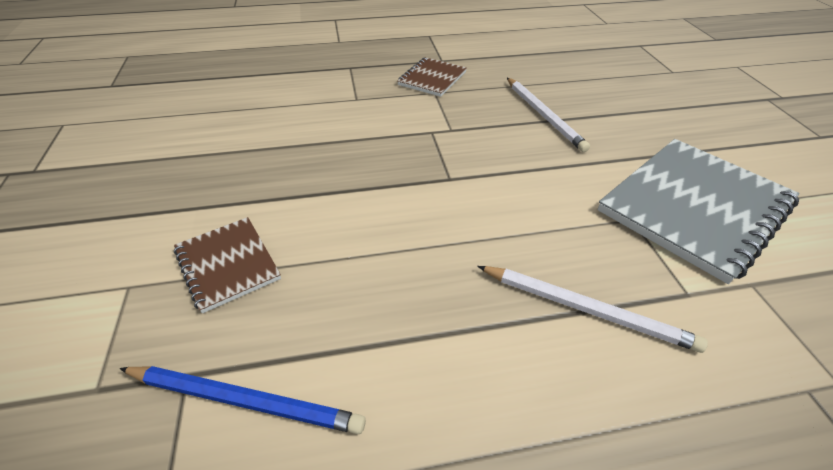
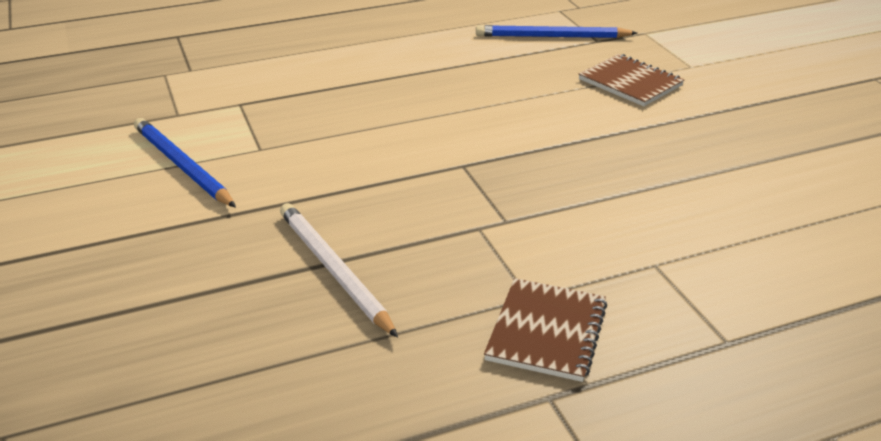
camera: 170 degrees right, 10 degrees down
white pencil [477,266,708,353] -> none
grey notebook [597,139,799,284] -> blue pencil [134,118,236,207]

